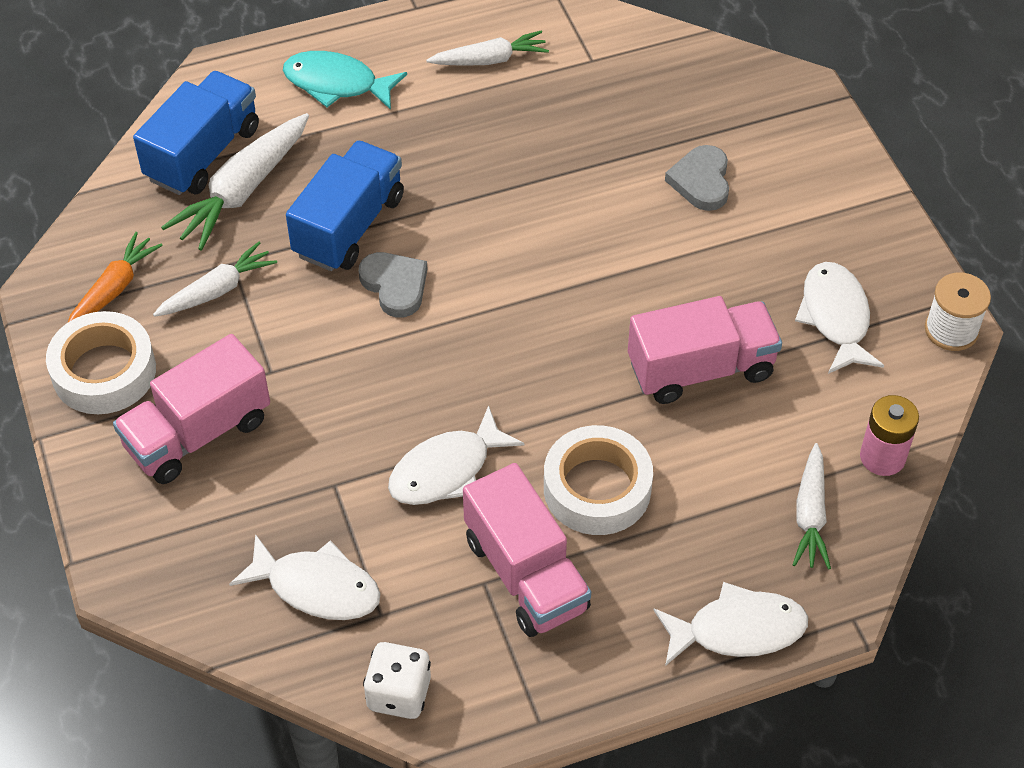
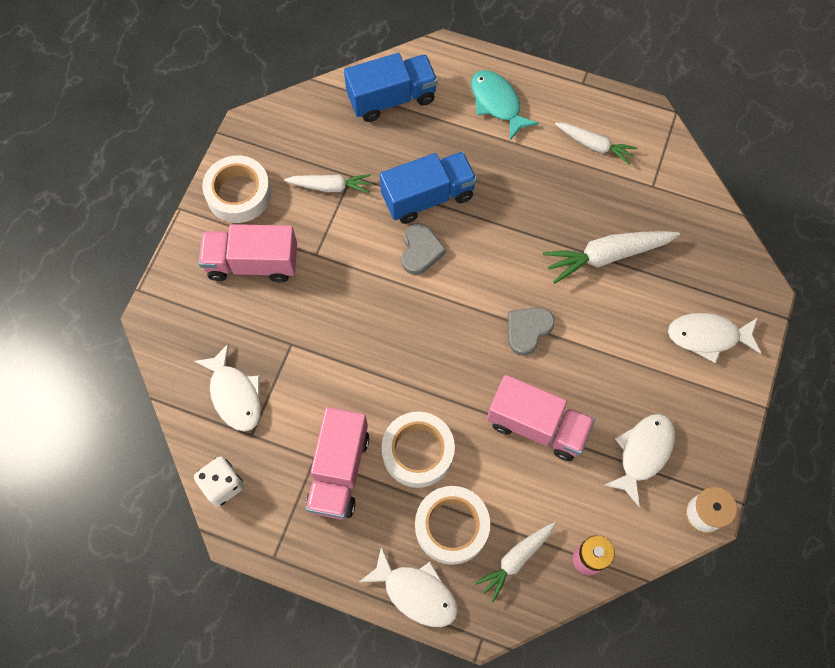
camera: 40 degrees right, 15 degrees up
orange carrot [68,232,163,322] -> none
white carrot [161,113,309,251] -> white carrot moved to [543,231,680,284]
white fish [388,405,524,505] -> white fish moved to [668,313,761,363]
grey heart [665,145,729,211] -> grey heart moved to [508,307,555,356]
none -> white tape [415,486,490,565]

